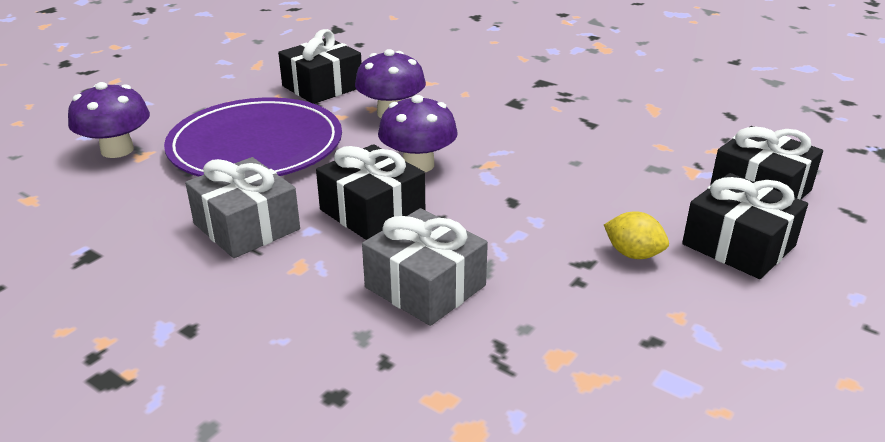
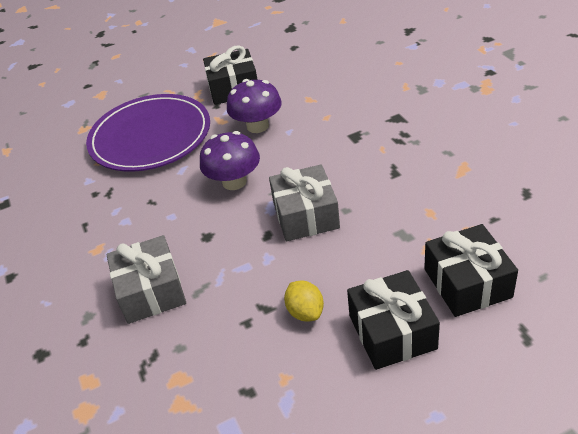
camera: 35 degrees right, 10 degrees up
purple mushroom [68,82,150,158] -> none
grey gift [185,157,300,258] -> grey gift moved to [269,164,340,241]
black gift [316,144,425,240] -> none

